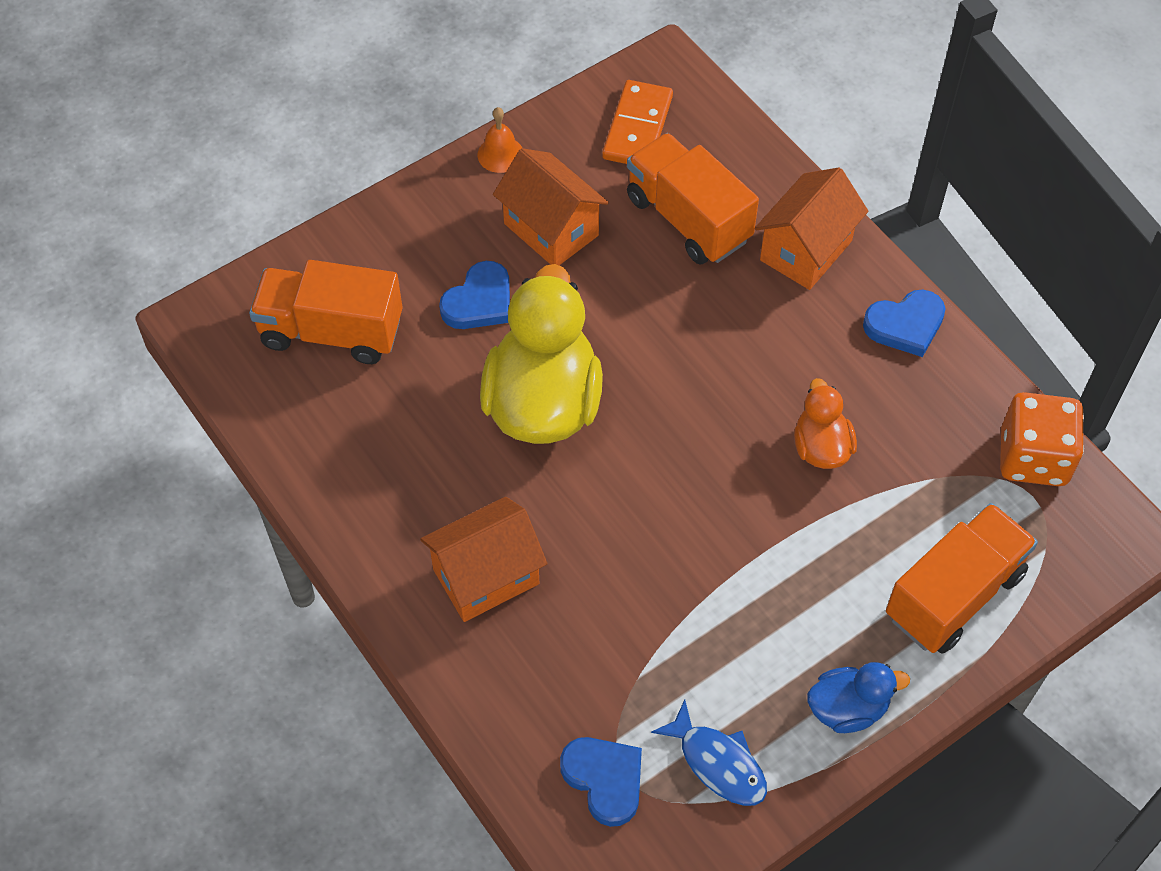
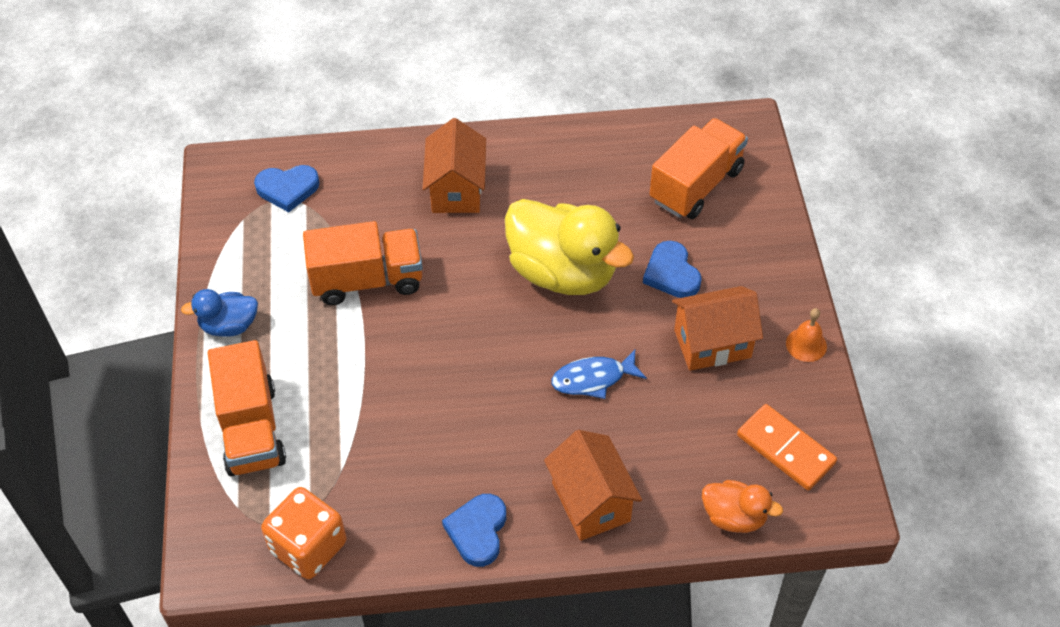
camera: 120 degrees right, 5 degrees down
orange truck [627,133,759,264] -> orange truck moved to [303,221,423,305]
blue fish [651,700,767,806] -> blue fish moved to [551,350,647,399]
orange duck [794,378,857,469] -> orange duck moved to [702,480,783,533]
blue duck [807,662,910,733] -> blue duck turned 60 degrees clockwise [181,289,258,337]

